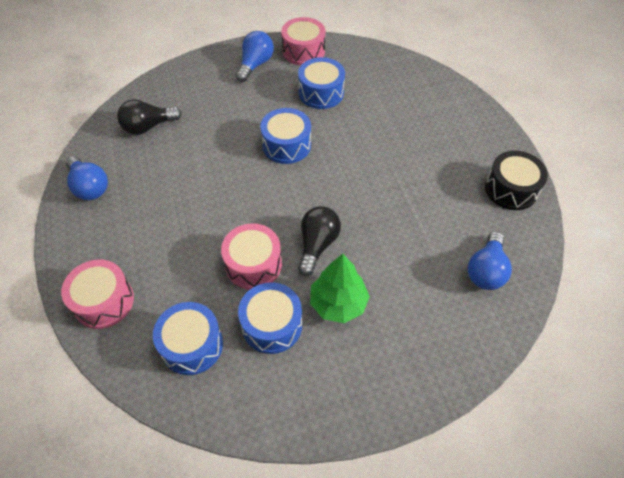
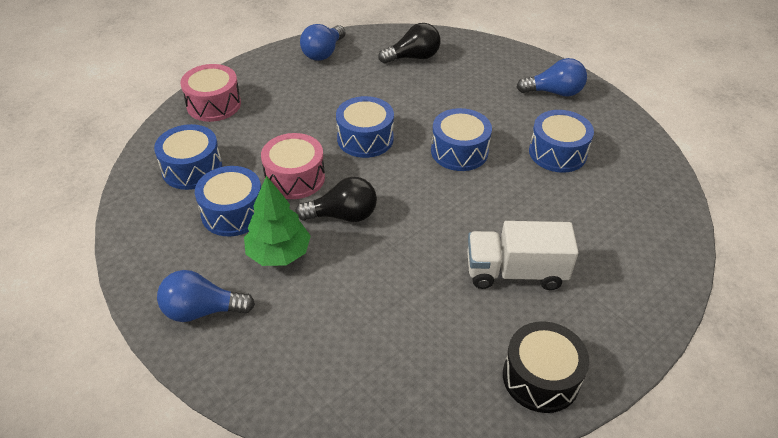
camera: 65 degrees right, 10 degrees down
black light bulb [117,99,182,135] -> black light bulb turned 120 degrees clockwise [378,23,440,64]
pink drum [281,17,326,65] -> none
blue light bulb [468,231,512,290] -> blue light bulb moved to [157,270,255,322]
none -> blue drum [336,96,394,158]
none -> white truck [467,221,579,290]

